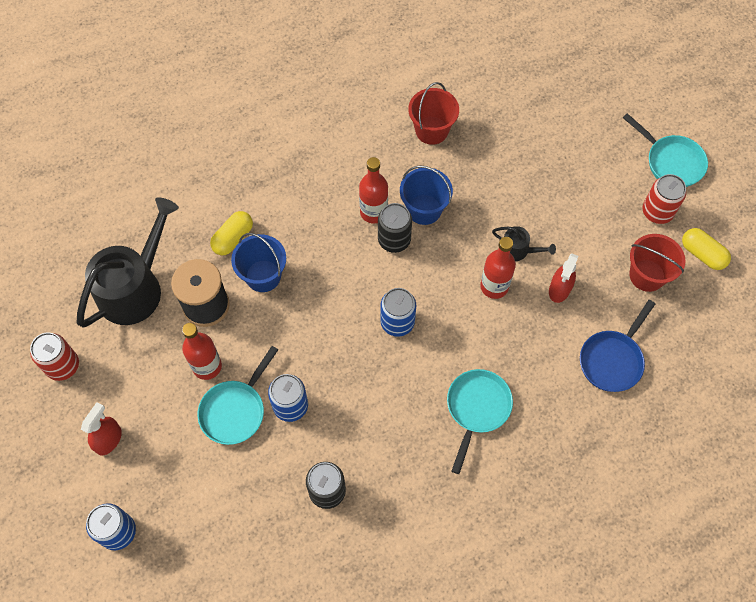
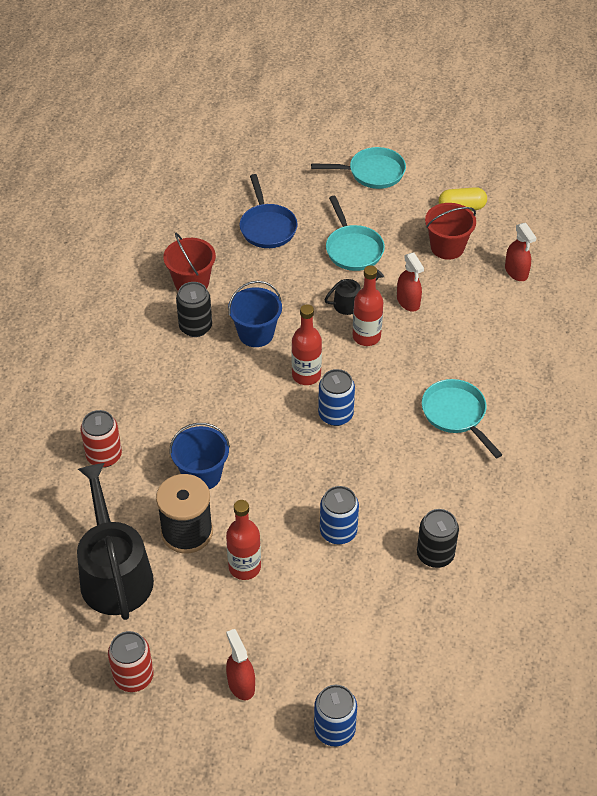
camera: 50 degrees left, 15 degrees down
turquoise pan [197,346,278,445] -> turquoise pan moved to [326,196,385,271]
yellow capsule [210,211,253,255] -> none
red bottle [359,157,388,224] -> red bottle moved to [292,304,322,385]
black can [378,203,412,253] -> black can moved to [176,282,212,337]
blue pan [580,300,655,392] -> blue pan moved to [239,174,298,248]
red can [642,174,686,224] -> red can moved to [80,410,122,468]
none -> red spray bottle [505,223,536,281]

